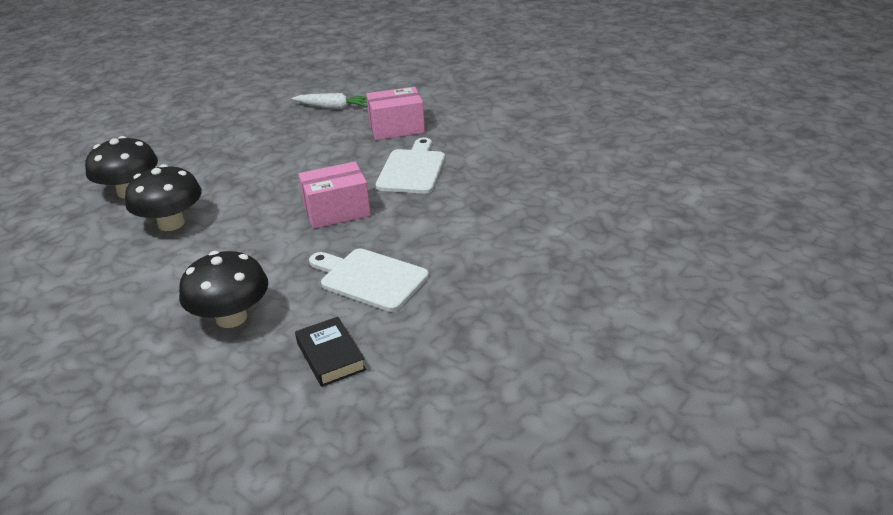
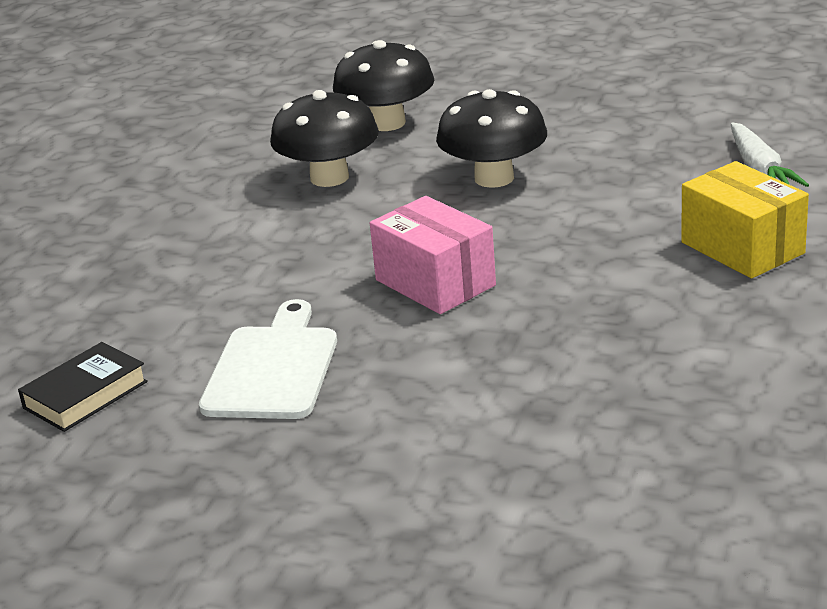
camera: 70 degrees right, 5 degrees down
black mushroom [179,251,268,328] -> black mushroom moved to [436,89,547,188]
pink box [366,87,425,140] -> yellow box [681,161,809,279]
white cutting board [376,137,445,194] -> none

